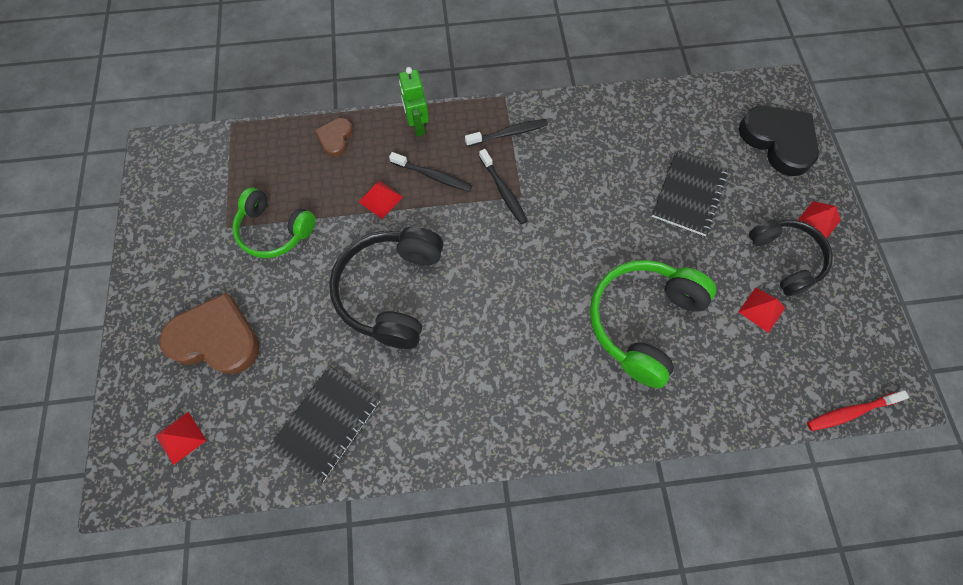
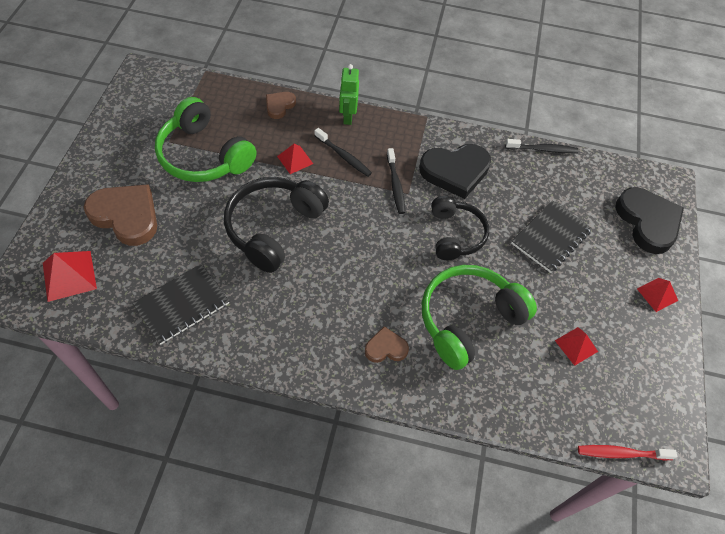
camera: 15 degrees right, 10 degrees down
red pyramid [155,412,207,465] -> red pyramid [43,251,97,302], size x1.54
green headphones [232,187,316,258] -> green headphones [155,97,257,182], size x1.51
black toothbrush [465,119,548,147] -> black toothbrush moved to [506,139,578,153]
black headphones [749,219,833,296] -> black headphones moved to [431,196,489,260]
none -> brown heart [365,326,409,363]
none -> black heart [419,144,491,199]

